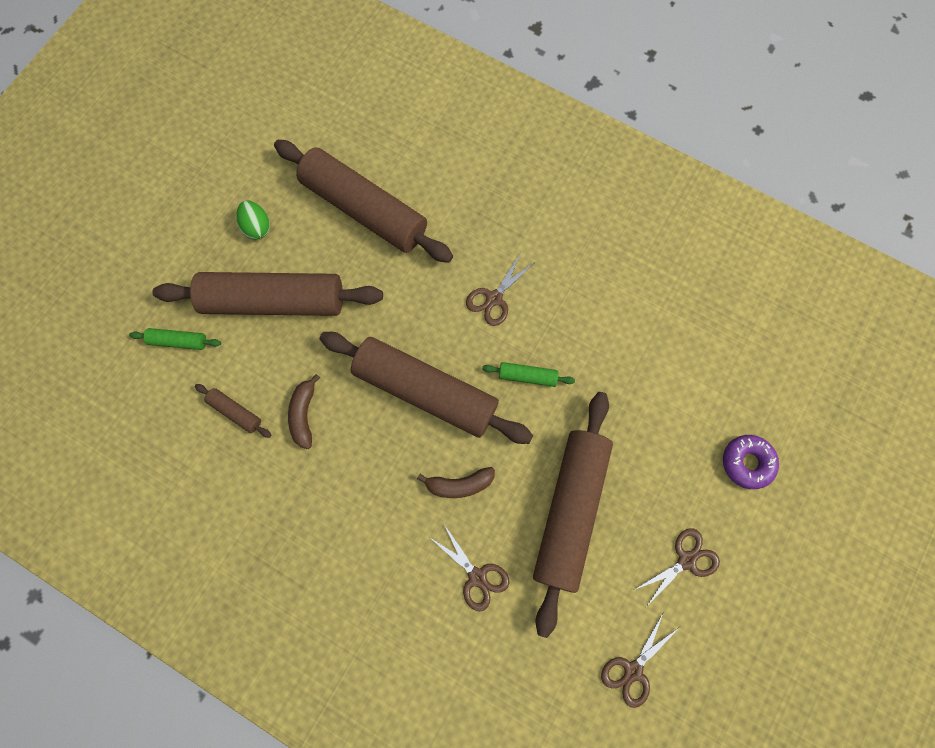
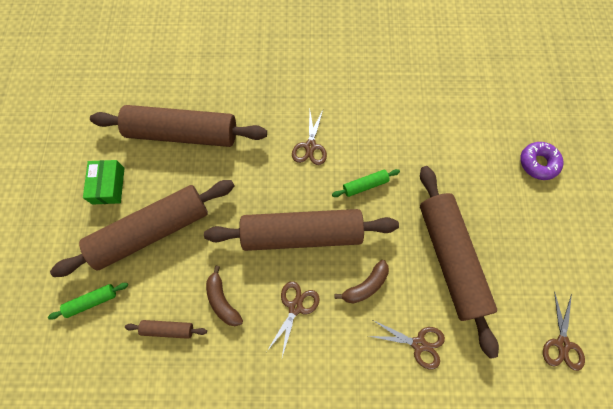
camera: 30 degrees left, 5 degrees down
green egg [236,201,270,240] -> green box [83,160,124,205]
brown scissors [634,528,720,607] -> brown scissors moved to [267,281,320,357]

